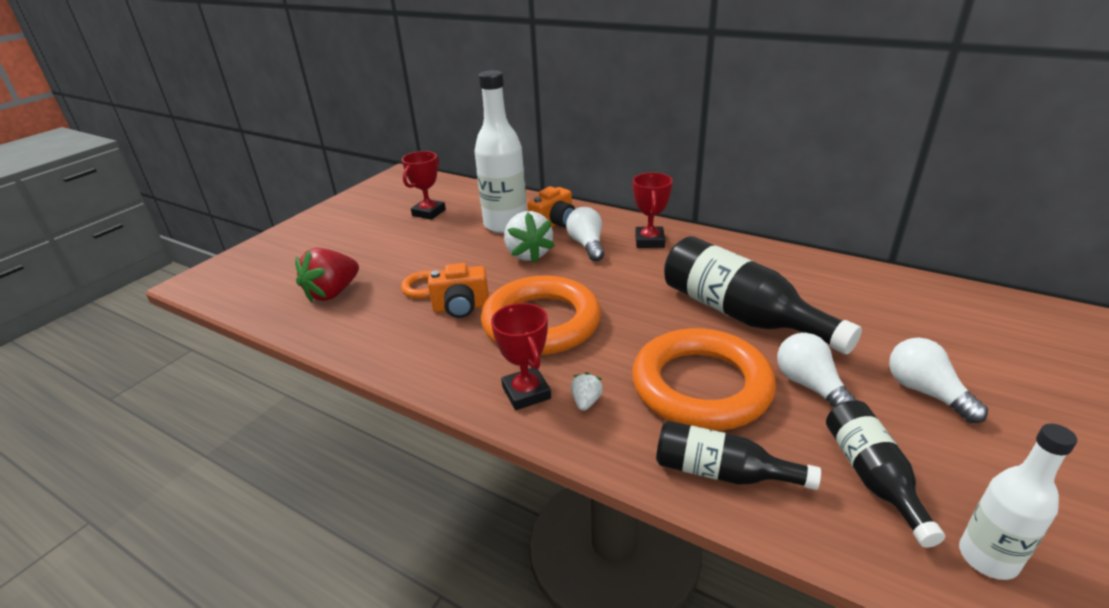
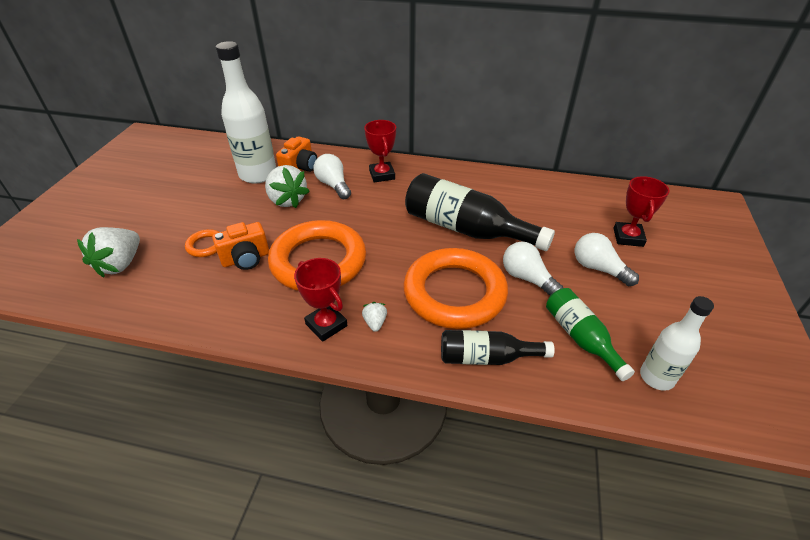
camera: 20 degrees left, 10 degrees up
red strawberry [295,248,359,302] -> white strawberry [77,227,140,277]
red trophy [402,151,446,220] -> red trophy moved to [613,176,669,247]
black bottle [826,400,945,548] -> green bottle [546,288,635,381]

